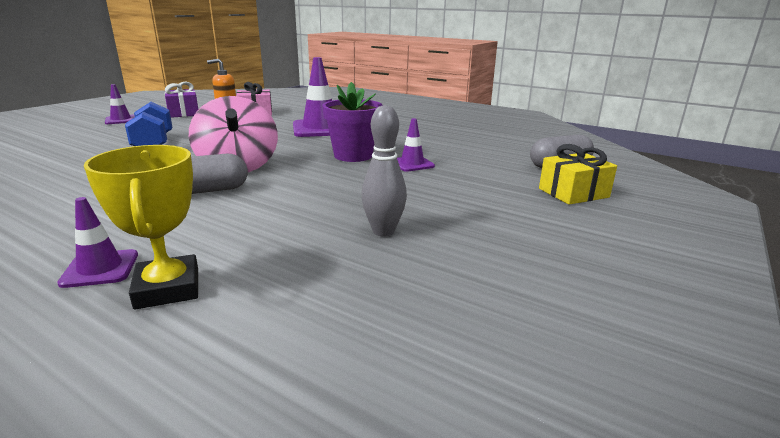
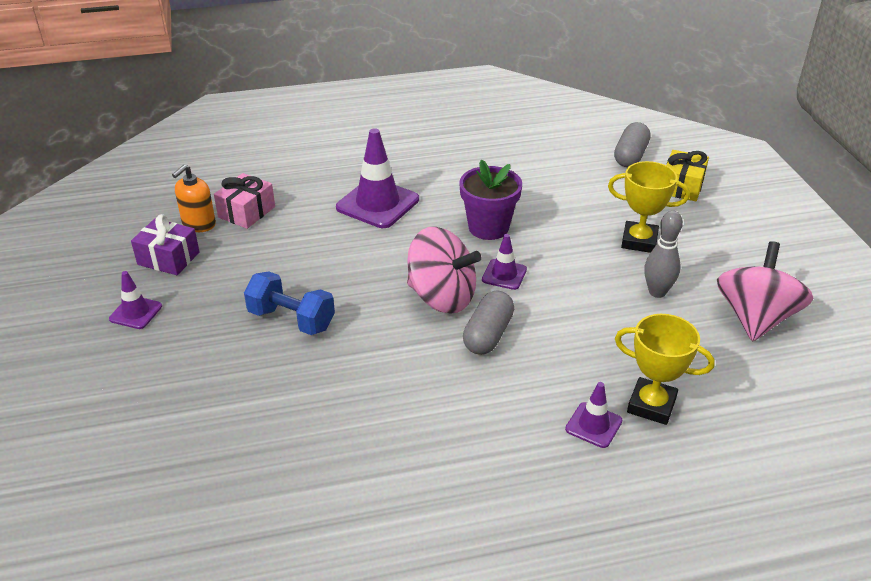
camera: 45 degrees left, 15 degrees up
purple traffic cone [397,118,435,172] -> purple traffic cone moved to [482,234,527,290]
none -> yellow trophy [608,161,690,253]
none -> pink spinning top [717,241,813,341]

